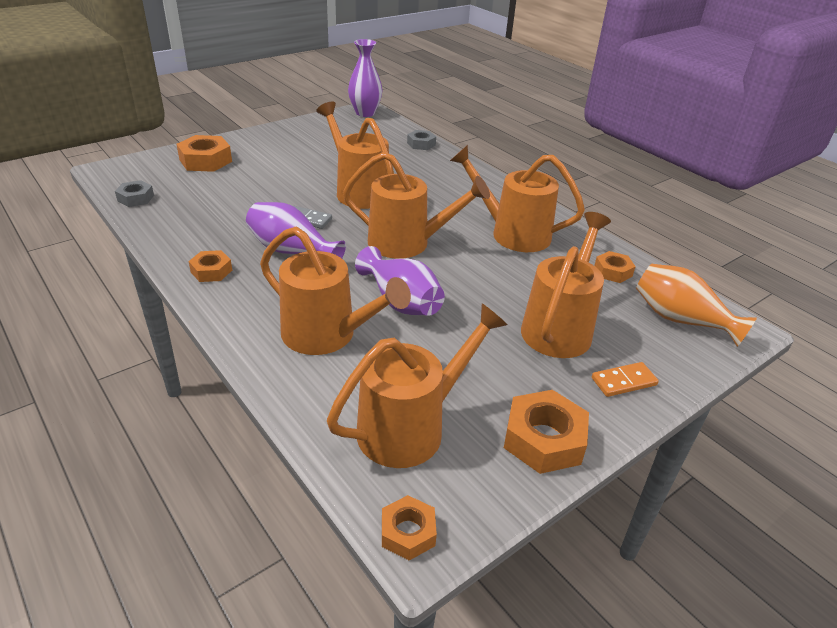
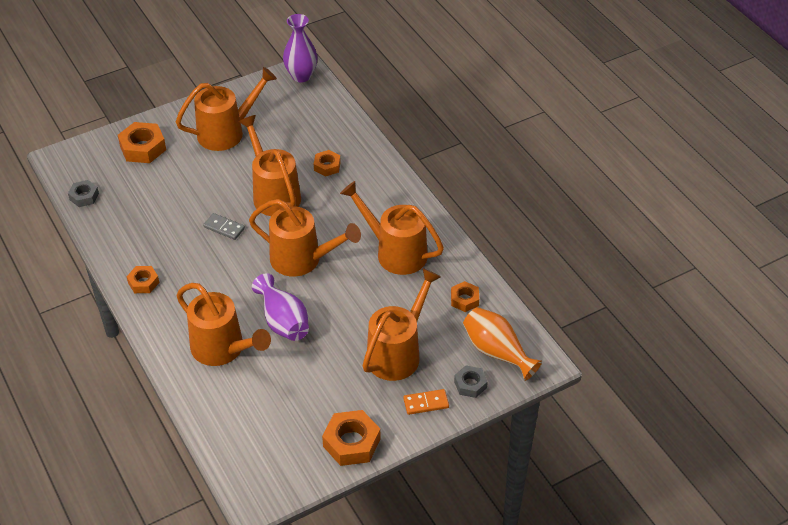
camera: 10 degrees right, 10 degrees up
purple vase [246,202,346,258] -> none
orange watering can [327,303,508,468] -> orange watering can moved to [176,67,277,151]
orange nut [382,495,437,561] -> orange nut moved to [314,150,341,177]
grey nut [407,130,436,150] -> grey nut moved to [454,365,488,398]

